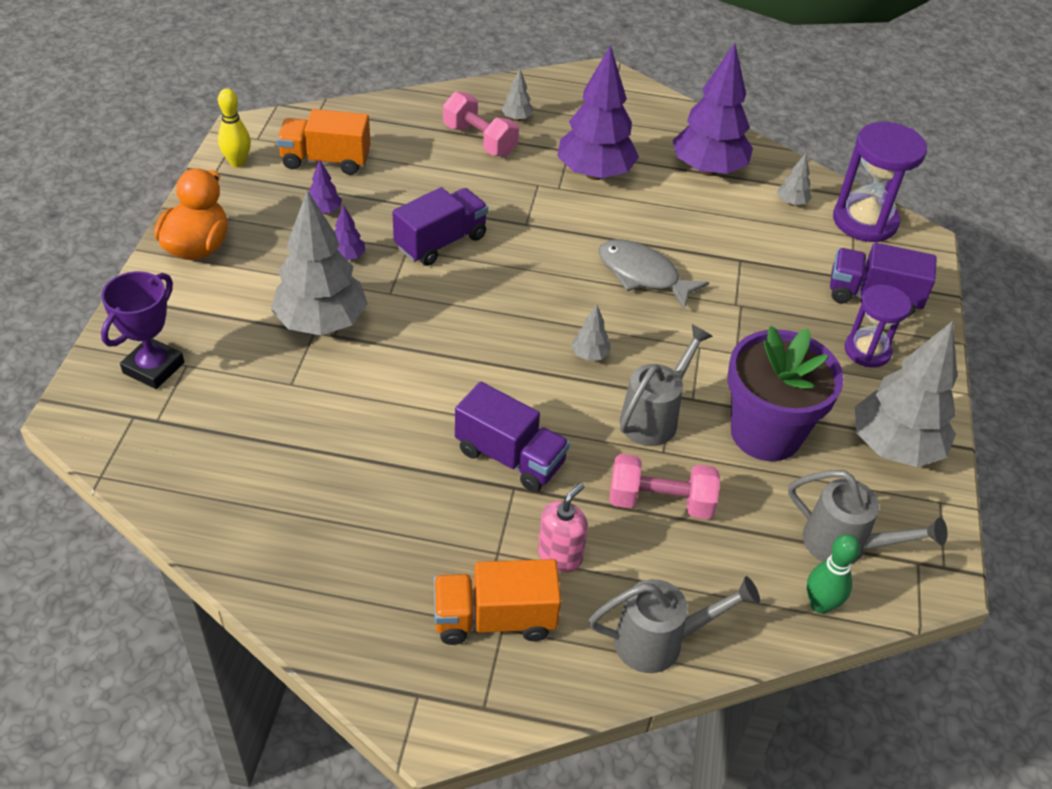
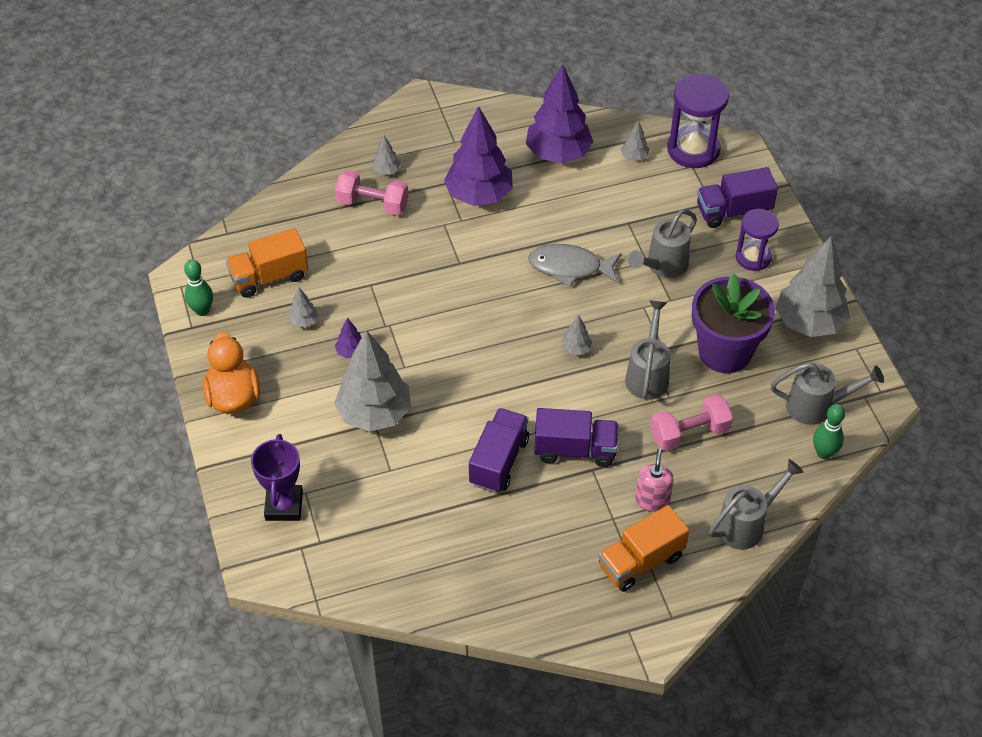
camera: 25 degrees left, 5 degrees up
yellow bowling pin [218,88,251,168] -> green bowling pin [184,259,213,316]
purple tree [309,160,342,214] -> grey tree [288,287,319,328]
purple truck [392,187,488,266] -> purple truck moved to [469,408,529,493]
none -> grey watering can [628,209,697,278]

